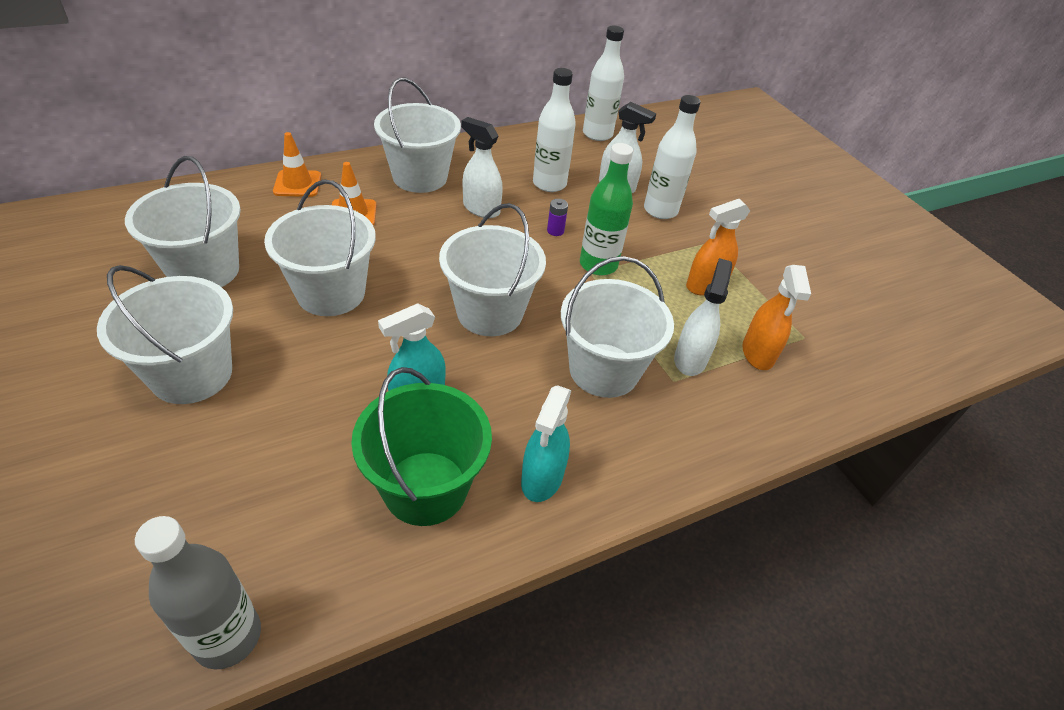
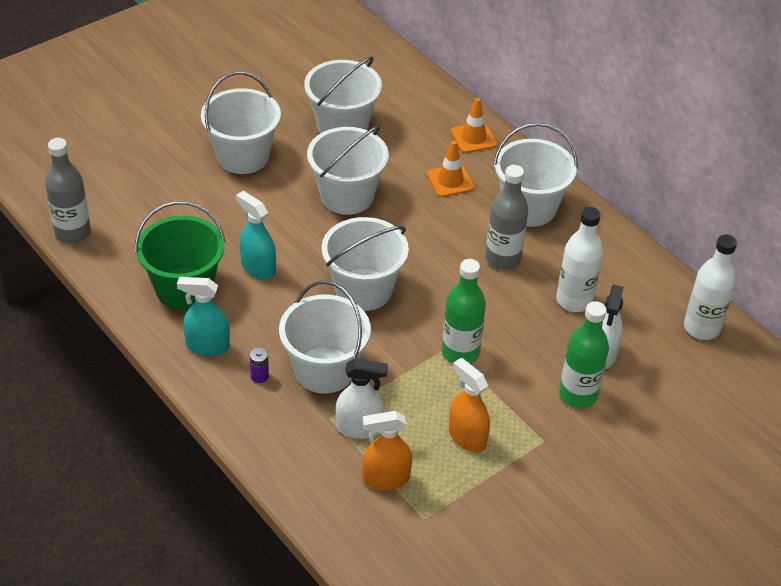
camera: 80 degrees right, 0 degrees up
white spray bottle [461,117,503,218] -> grey bottle [485,165,528,269]
purple battery [547,199,568,236] -> purple battery moved to [250,348,269,383]
white bottle [644,95,701,219] -> green bottle [559,301,609,408]

